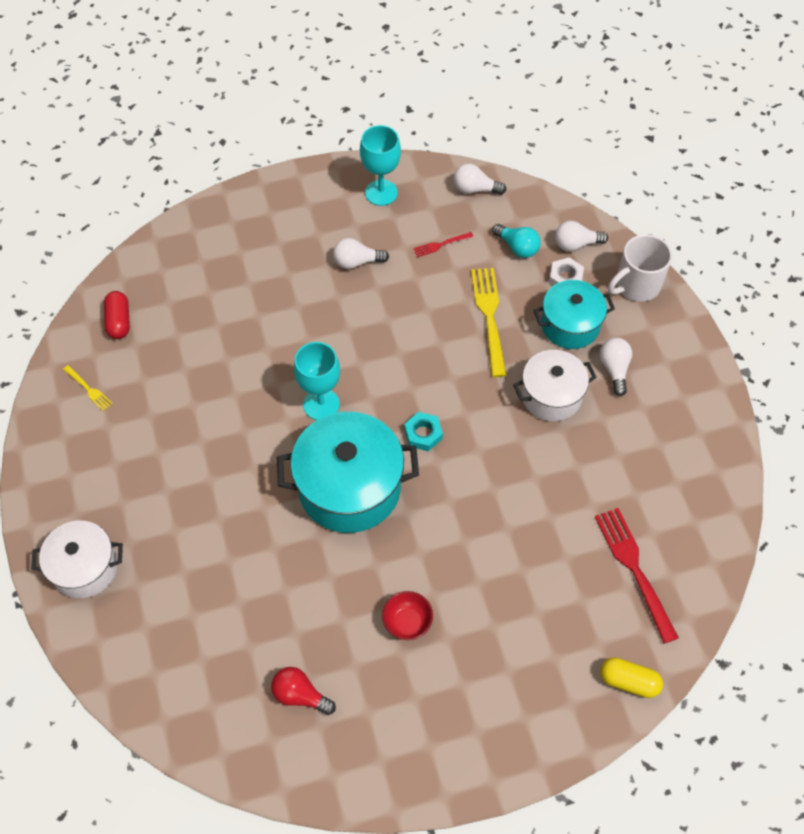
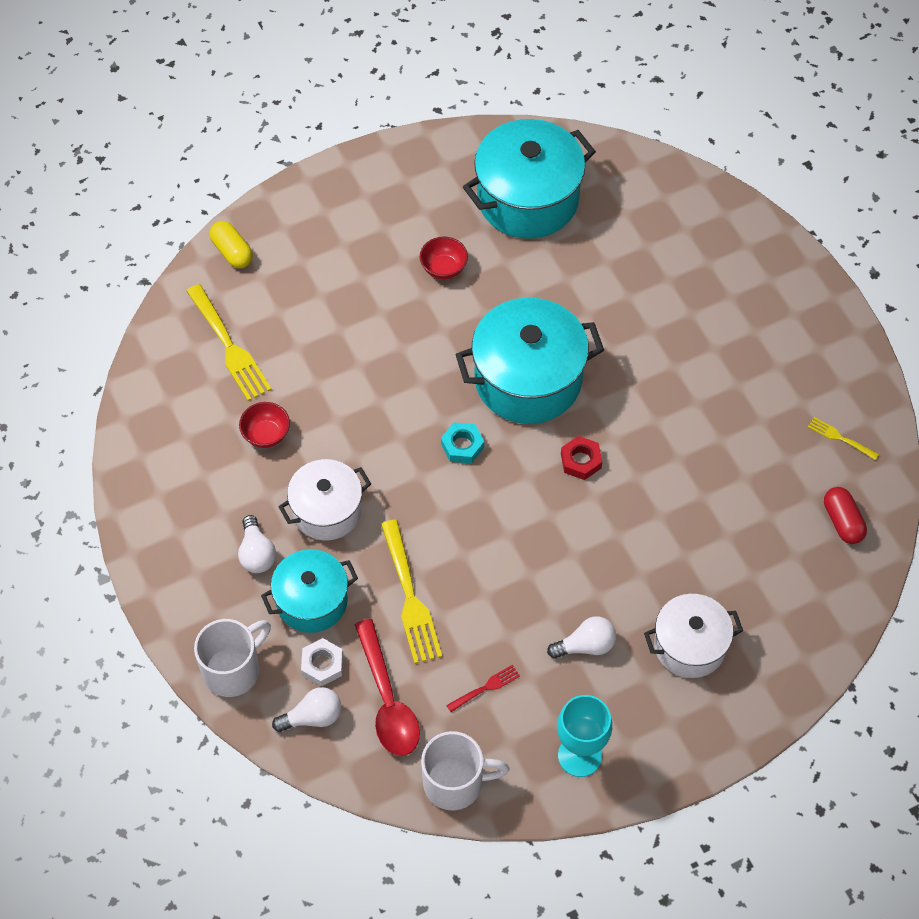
camera: 170 degrees right, 0 degrees up
white pot [31,521,123,598] -> white pot moved to [644,594,743,678]
red light bulb [271,667,336,715] -> turquoise pot [463,119,596,239]
turquoise goblet [294,342,340,420] -> red nut [561,436,602,480]
white light bulb [454,164,506,195] -> white mug [421,731,510,810]
turquoise light bulb [492,224,541,258] -> red spoon [354,619,420,756]
red fork [595,508,679,644] -> yellow fork [186,284,272,401]
yellow capsule [600,657,663,698] -> yellow capsule turned 45 degrees clockwise [209,221,253,268]
none -> red bowl [239,402,290,448]

